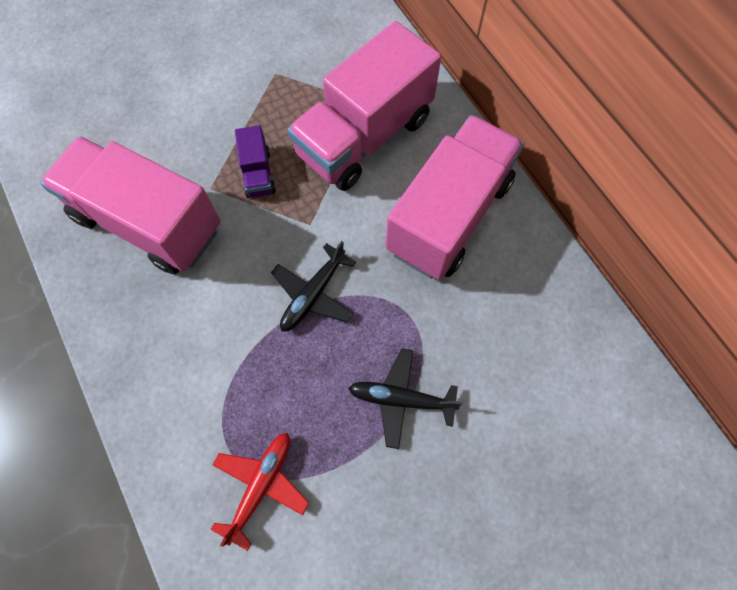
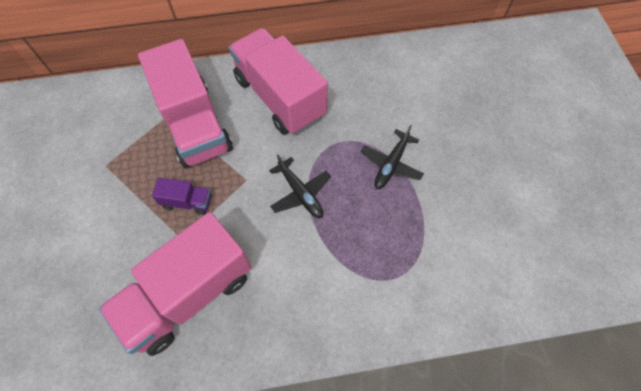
camera: 70 degrees left, 5 degrees down
red plane [210,433,309,551] -> none

